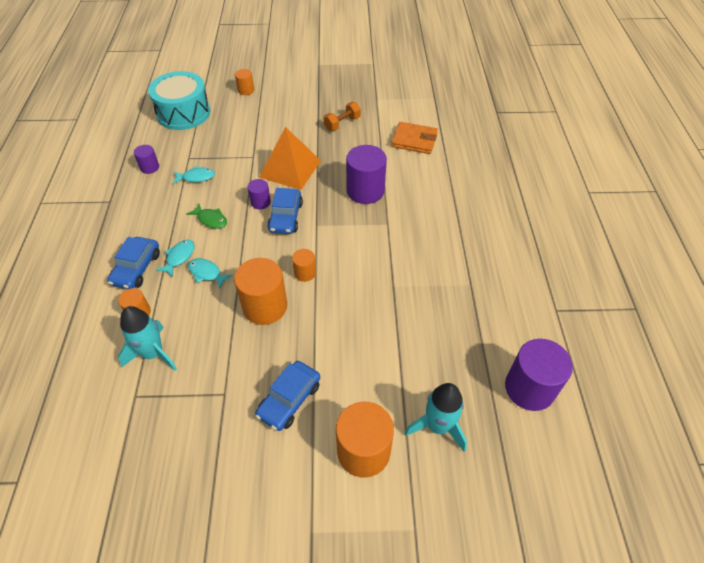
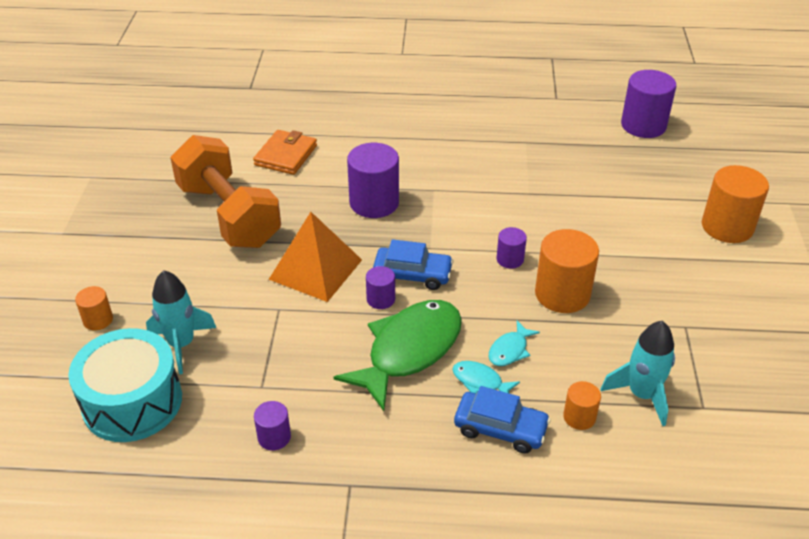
camera: 85 degrees left, 10 degrees down
turquoise fish [173,166,215,184] -> none
green fish [186,204,227,229] -> green fish [334,300,462,411], size x2.28
blue car [255,361,320,431] -> none
orange cylinder [292,249,316,282] -> purple cylinder [496,227,527,269]
orange dumbbell [324,102,361,131] -> orange dumbbell [170,135,281,248], size x2.40
turquoise rocket [405,383,467,452] -> turquoise rocket moved to [146,270,216,374]

